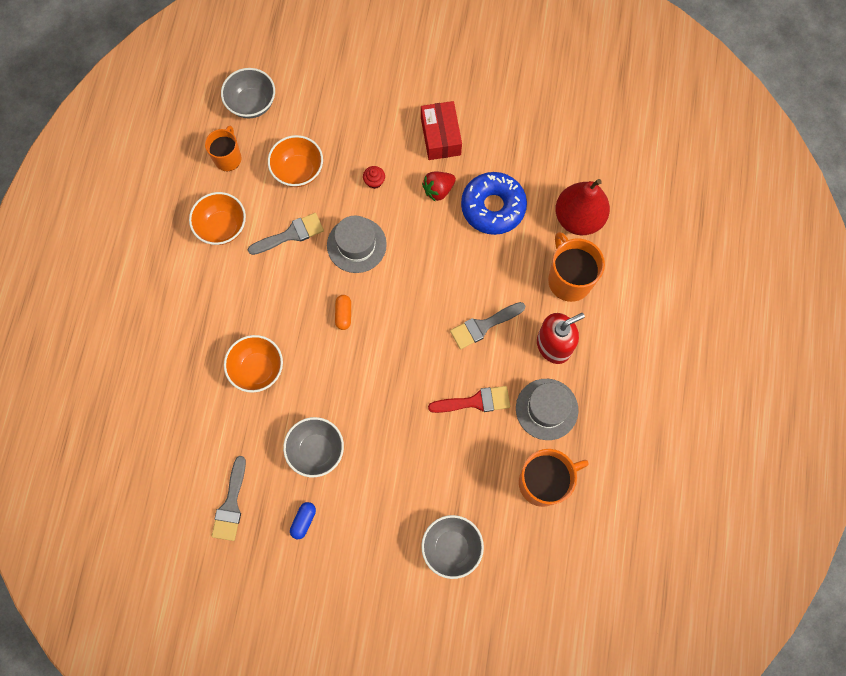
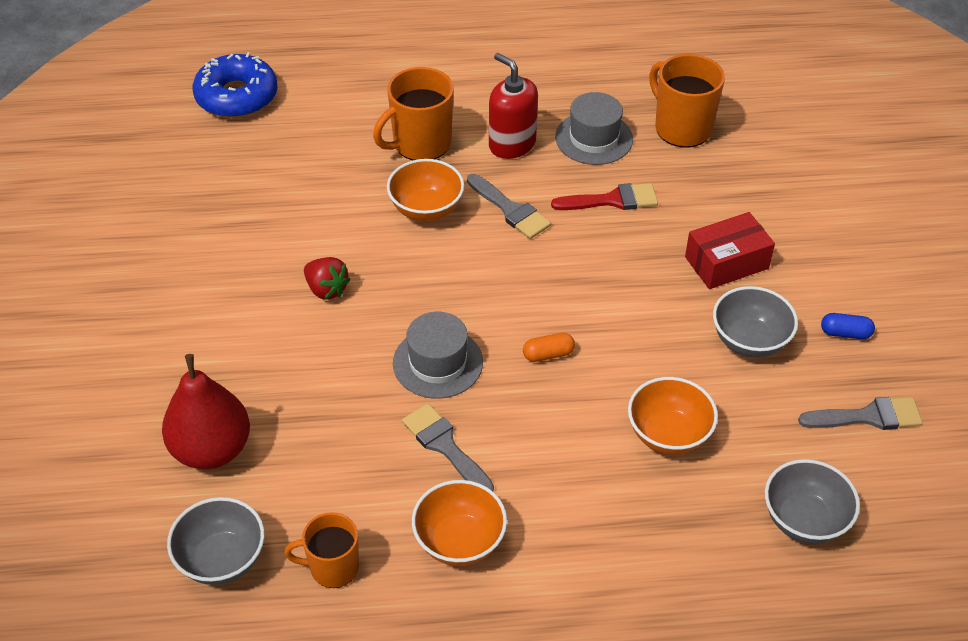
camera: 105 degrees left, 25 degrees down
orange bowl [268,135,323,187] -> orange bowl moved to [387,159,464,221]
red cupcake [363,166,385,189] -> none
red box [421,101,462,160] -> red box moved to [685,212,775,289]
grey bowl [421,515,484,579] -> grey bowl moved to [765,459,860,544]
red brush [428,386,510,413] -> red brush turned 105 degrees clockwise [551,183,658,210]
blue donut [461,172,527,235] -> blue donut moved to [193,52,278,118]
red pear [555,179,610,235] -> red pear moved to [162,354,250,469]

